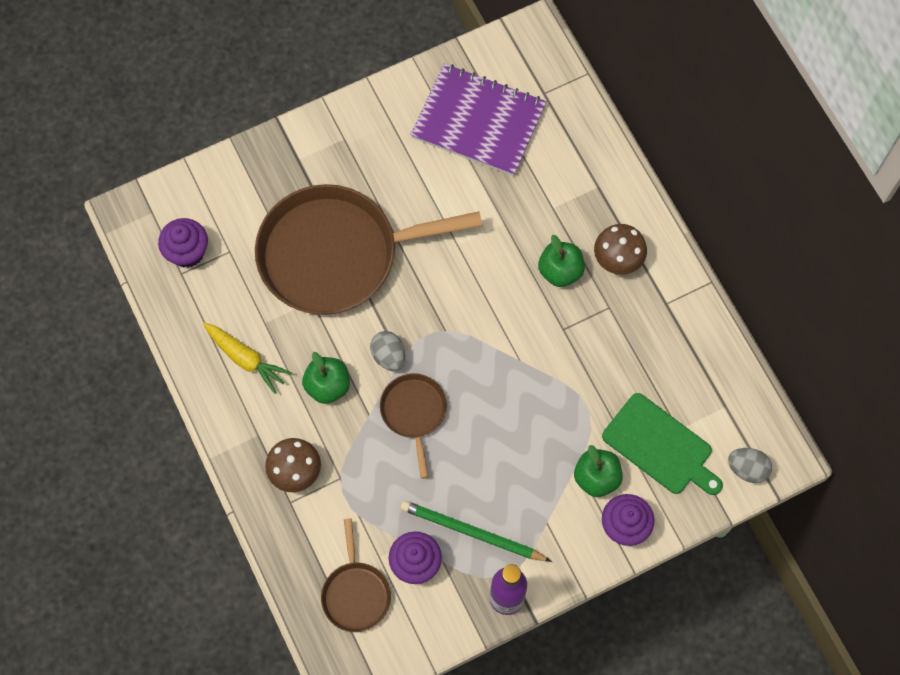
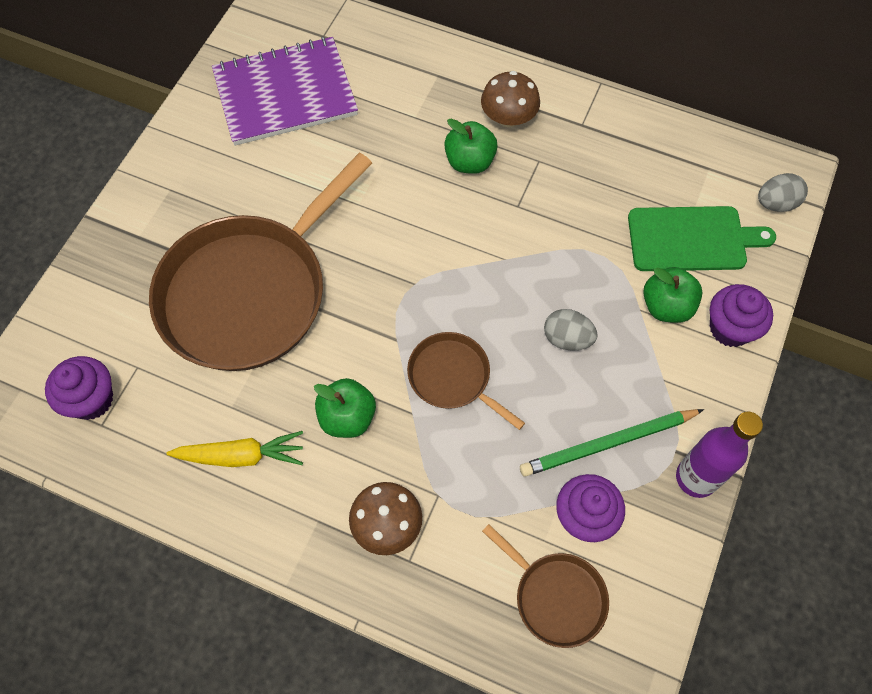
camera: 40 degrees left, 5 degrees down
grey egg [370,331,405,371] -> grey egg moved to [544,309,598,351]

